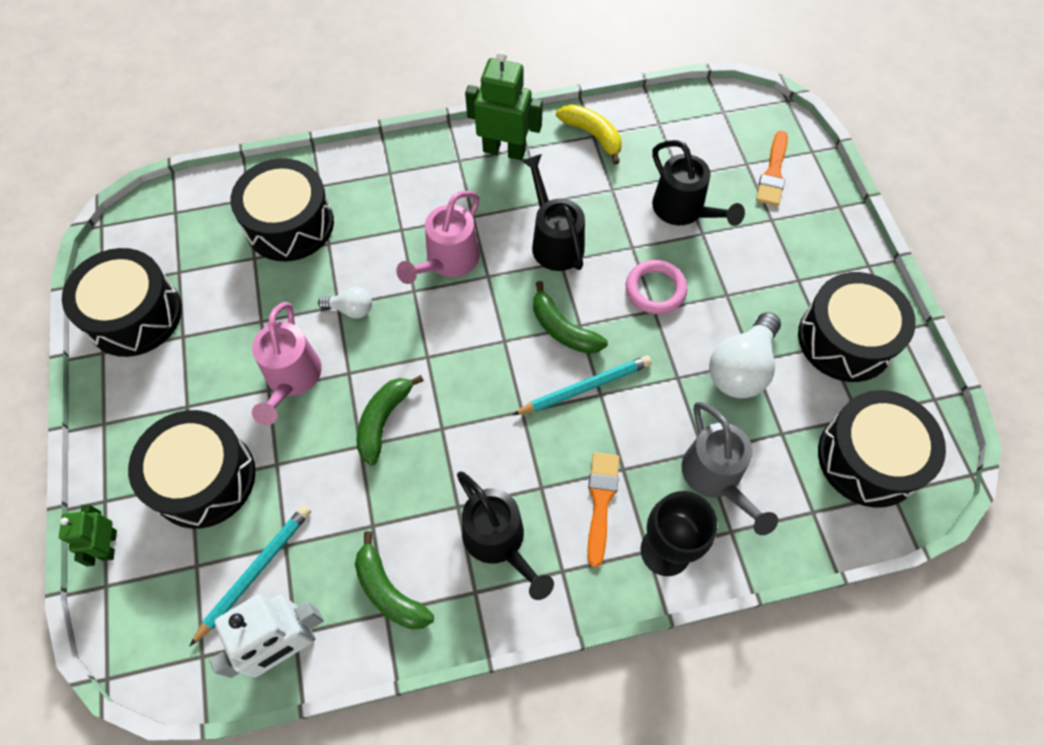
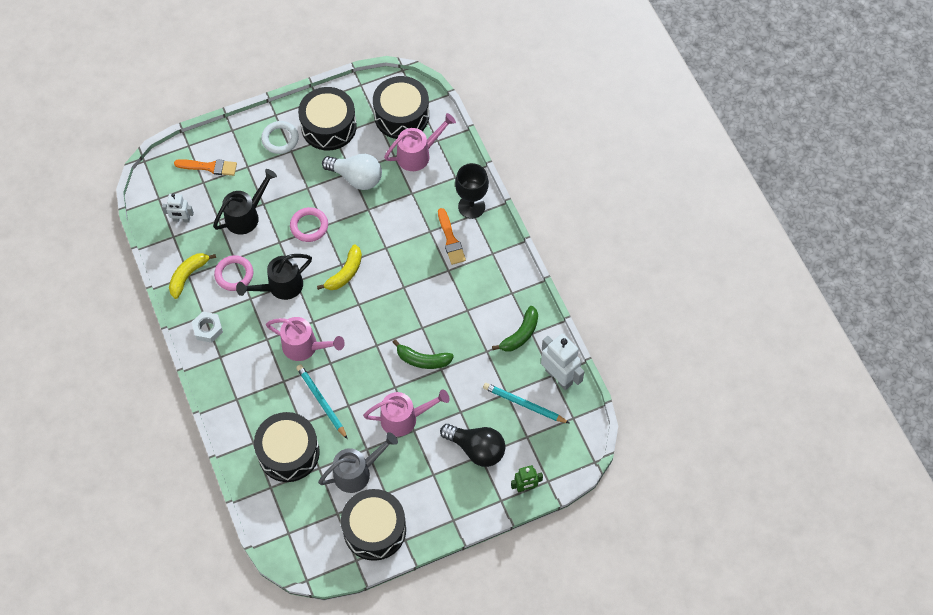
camera: 100 degrees left, 0 degrees up
black drum [128,410,256,529] -> black light bulb [440,424,505,467]
white light bulb [318,287,372,319] -> none
black watering can [457,472,554,600] -> none
green robot [465,51,543,160] -> white nut [192,312,223,343]
turquoise pencil [513,356,652,415] -> turquoise pencil moved to [296,364,348,439]
green banana [533,281,608,354] -> yellow banana [317,244,362,290]
orange brush [587,452,620,567] -> orange brush turned 105 degrees counterclockwise [438,208,466,265]
grey watering can [681,402,778,535] -> grey watering can moved to [318,432,398,493]
none -> white robot [162,193,194,223]
none -> pink ring [214,255,253,291]
none -> white ring [261,121,299,154]
none -> pink watering can [384,113,456,171]

